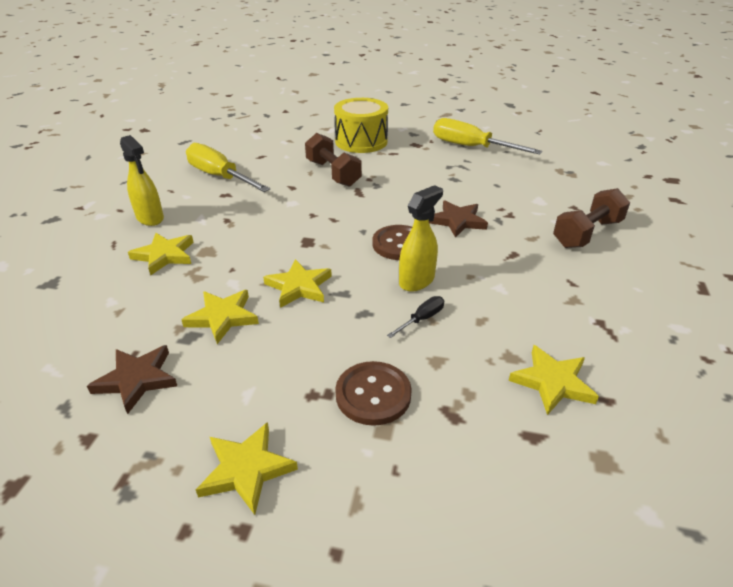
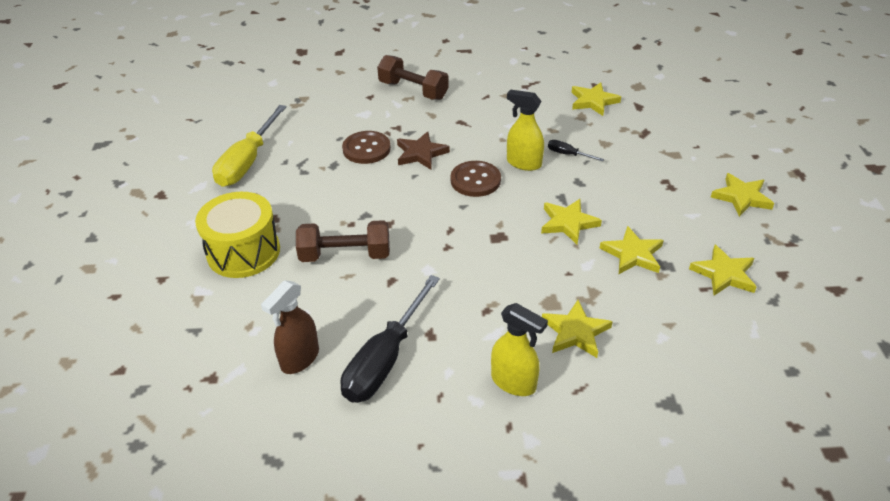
camera: 105 degrees left, 5 degrees up
brown star [87,345,177,414] -> yellow star [689,245,757,296]
yellow spray bottle [120,135,164,226] -> yellow spray bottle turned 90 degrees clockwise [491,303,548,396]
yellow screwdriver [186,143,270,192] -> black screwdriver [340,275,440,403]
brown dumbbell [305,133,362,187] -> brown dumbbell turned 45 degrees clockwise [296,220,390,262]
brown button [335,361,412,426] -> brown button moved to [342,131,391,164]
none -> brown spray bottle [261,280,319,374]

